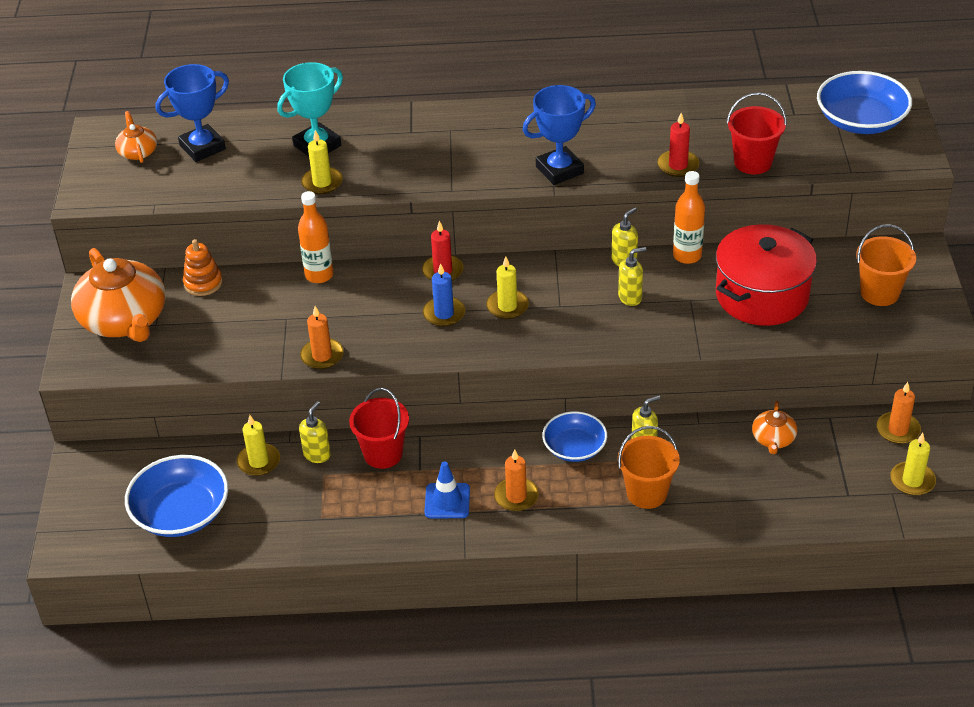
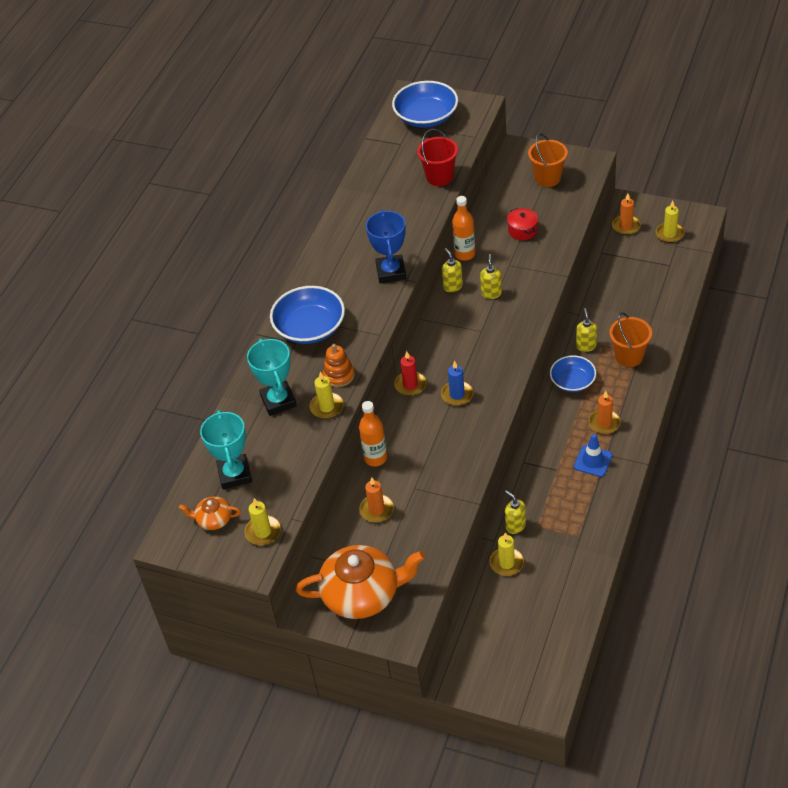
camera: 65 degrees left, 5 degrees up
blue bowl [125,455,228,537] -> blue bowl moved to [270,286,345,344]
blue trophy [156,64,229,162] -> turquoise trophy [200,410,252,489]
orange stacking toy [183,239,223,296] -> orange stacking toy moved to [323,344,355,387]
orange candle [300,306,344,369] -> orange candle moved to [359,477,394,522]
red bucket [349,388,409,469] -> none
yellow candle [486,256,529,319] -> yellow candle moved to [245,498,281,545]
red candle [658,113,699,177] -> none
red pot [716,224,817,326] -> red pot [507,208,538,240], size x0.45
orange teapot [752,401,797,454] -> none

